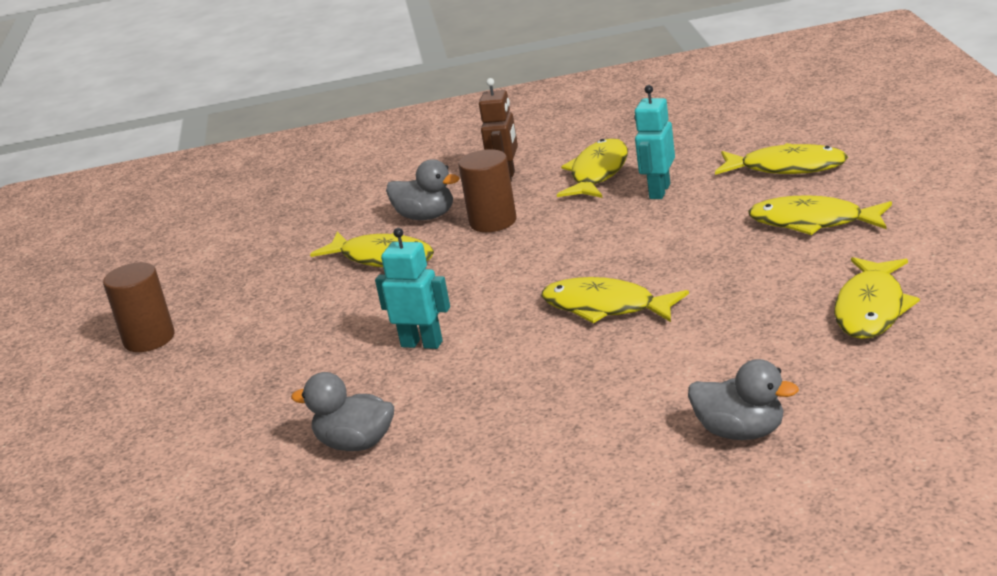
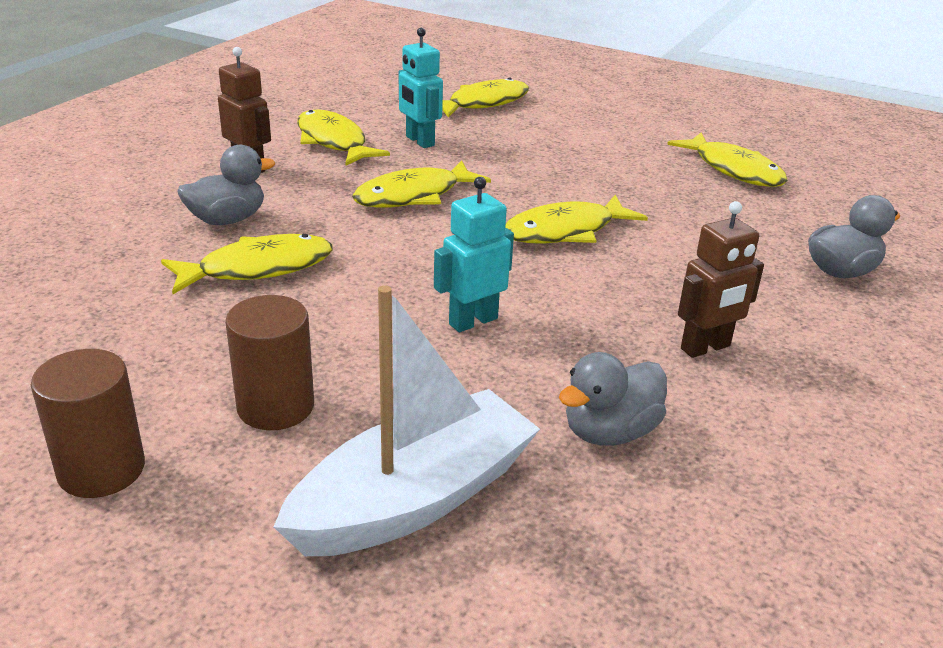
camera: 60 degrees left, 5 degrees up
brown cylinder [458,149,517,232] -> brown cylinder moved to [225,295,314,430]
yellow fish [748,195,892,235] -> yellow fish moved to [352,160,491,208]
none -> white boat [273,285,540,556]
none -> brown robot [678,201,764,358]

